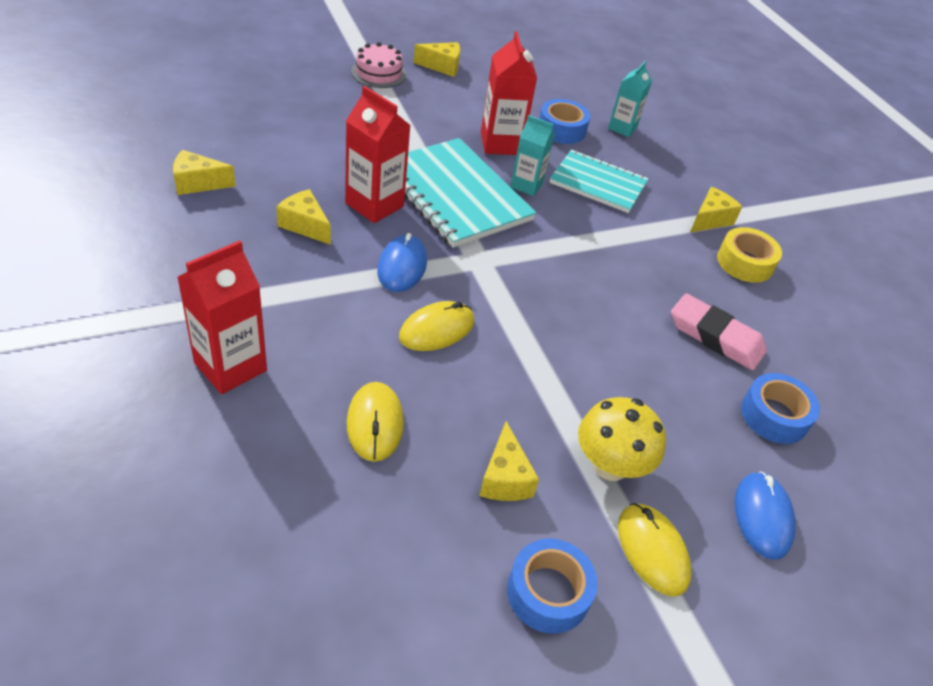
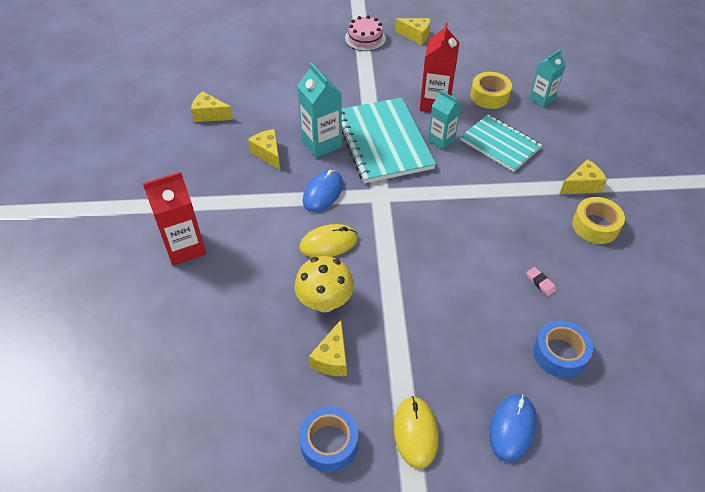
camera: 25 degrees right, 5 degrees up
red carton [345,86,411,223] -> turquoise carton [297,62,342,158]
yellow mouse [346,382,404,462] -> none
blue tape [539,99,590,144] -> yellow tape [471,72,512,109]
yellow mushroom [578,397,666,481] -> yellow mushroom moved to [294,256,354,313]
pink eraser [671,293,767,370] -> pink eraser [526,267,556,296], size x0.42

